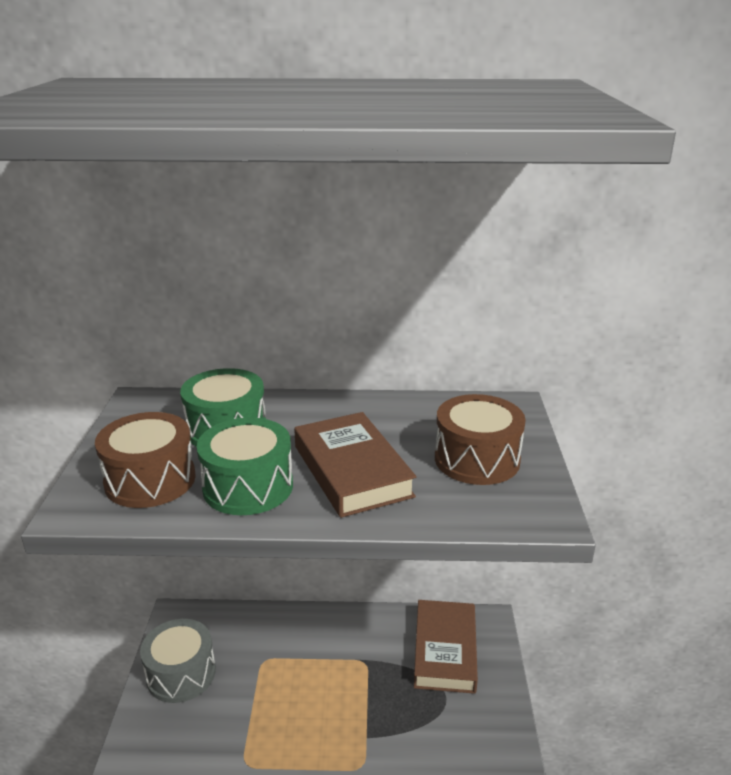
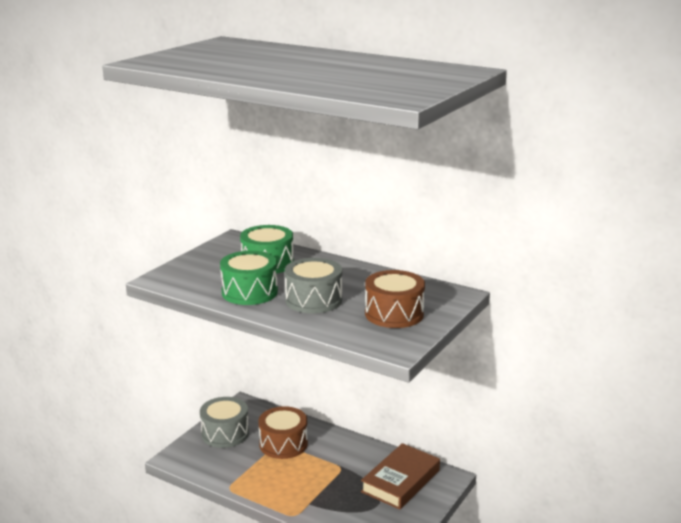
camera: 30 degrees right, 5 degrees down
brown drum [95,412,196,508] -> brown drum moved to [258,406,308,459]
brown book [294,412,416,518] -> grey drum [285,258,342,313]

